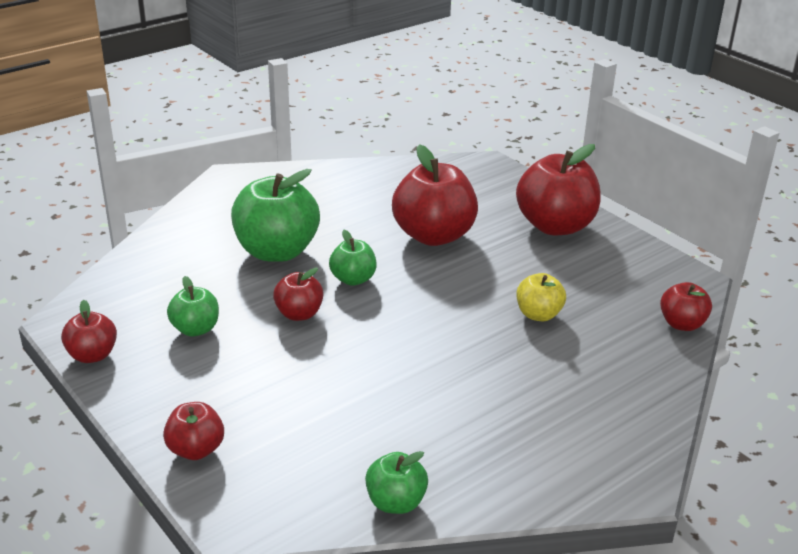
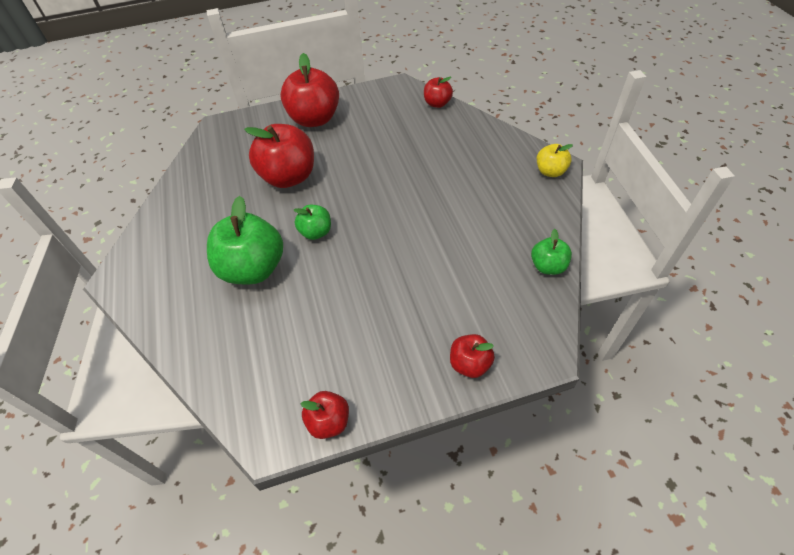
camera: 65 degrees left, 20 degrees up
green apple [167,276,219,337] -> none
red apple [273,267,323,321] -> none
yellow apple [517,273,566,321] -> yellow apple moved to [537,144,573,177]

